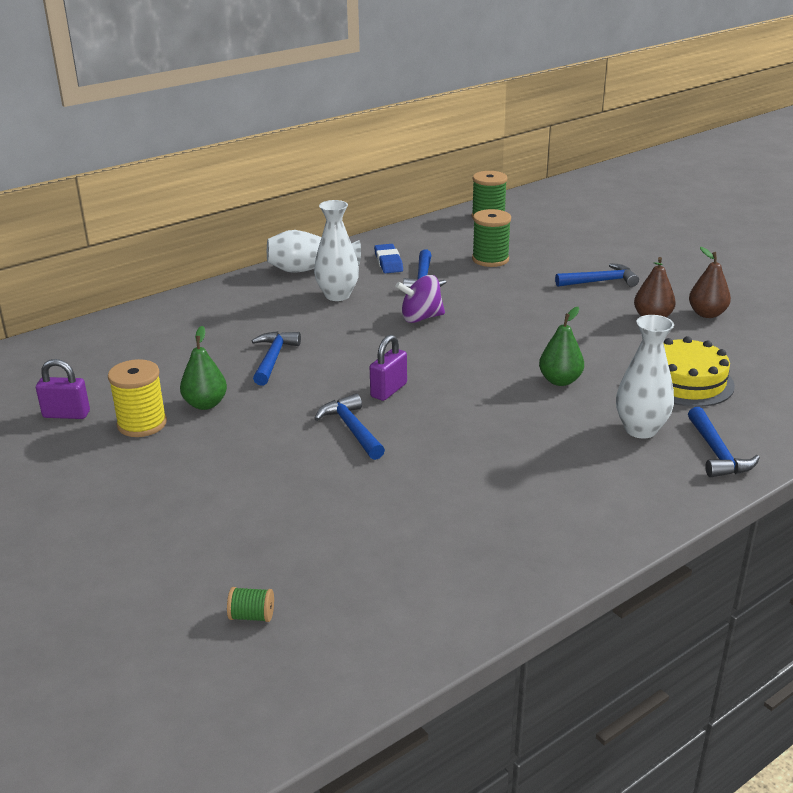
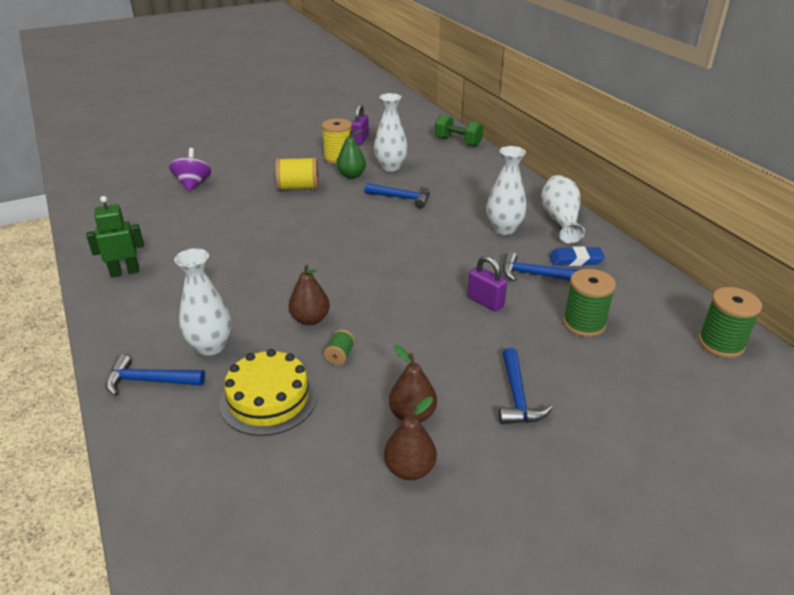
camera: 100 degrees right, 5 degrees up
green spool [227,587,274,622] -> green spool moved to [324,330,355,365]
blue hammer [314,394,385,460] -> none
purple padlock [370,335,407,401] -> purple padlock moved to [467,256,507,312]
purple spinning top [395,275,445,323] -> purple spinning top moved to [169,148,211,192]
green pear [539,307,584,386] -> brown pear [288,264,330,325]
none -> green robot [86,196,144,277]
none -> yellow spool [275,157,319,190]
none -> white vase [374,93,408,172]
none -> green dumbbell [434,114,484,146]

